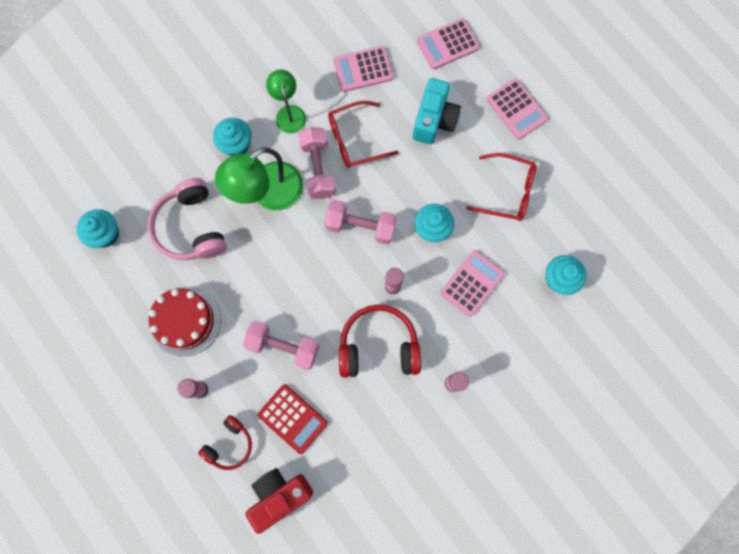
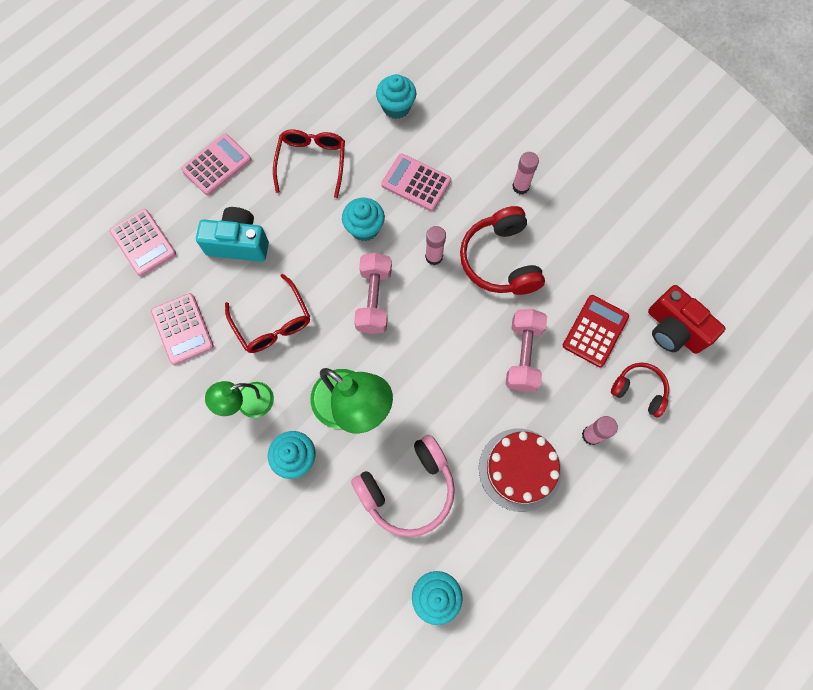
camera: 100 degrees left, 5 degrees down
pink dumbbell [298,127,336,199] -> none

